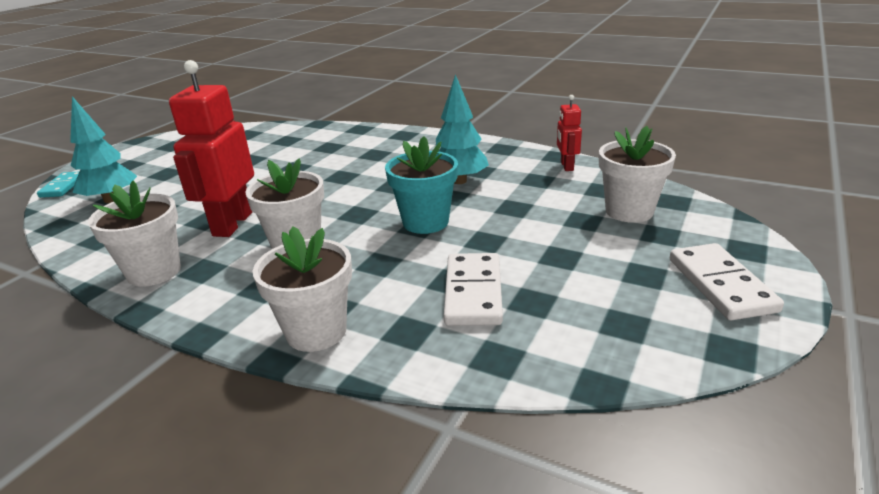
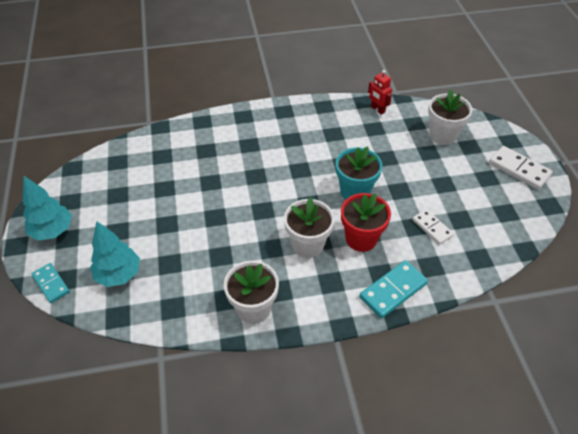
camera: 40 degrees left, 20 degrees up
red robot [169,60,254,237] -> none
white flower pot [253,226,352,352] -> turquoise domino [359,260,428,318]
turquoise tree [436,74,489,184] -> turquoise tree moved to [23,176,72,241]
white domino [444,253,503,326] -> white domino [412,209,454,245], size x0.66
none -> red flower pot [341,193,391,252]

